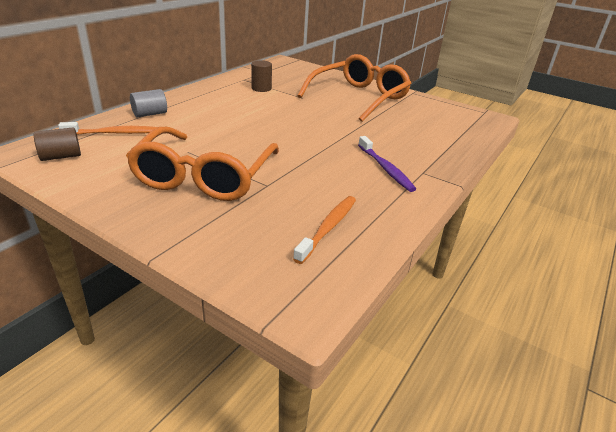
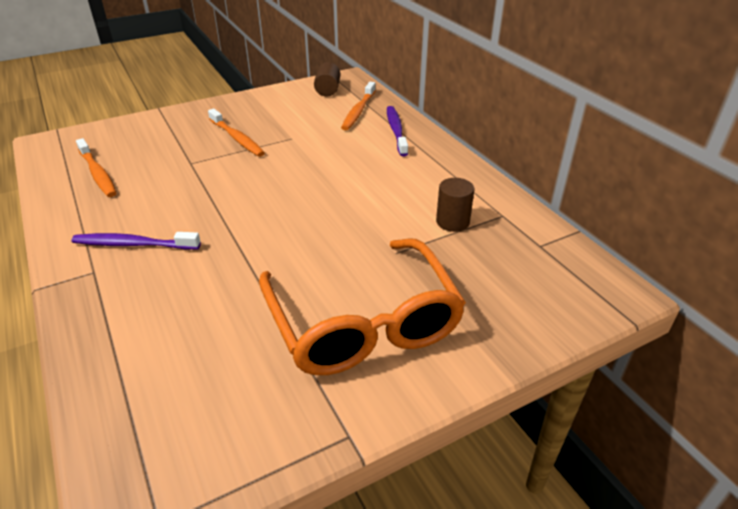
camera: 120 degrees right, 5 degrees up
orange glasses [126,127,279,201] -> orange toothbrush [208,109,265,157]
grey cylinder [130,89,167,118] -> purple toothbrush [387,106,408,156]

